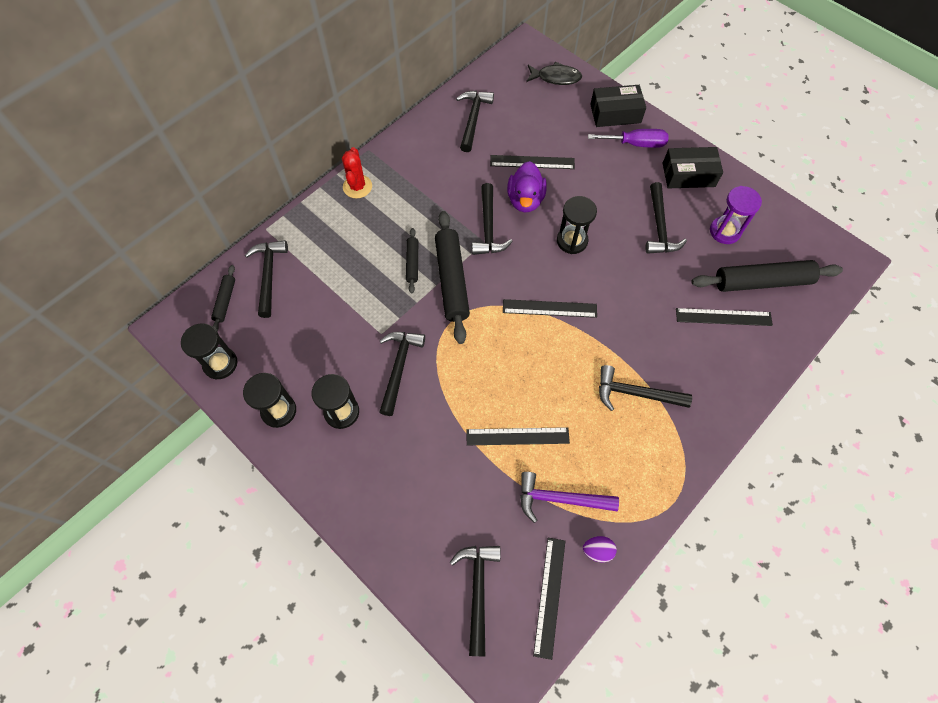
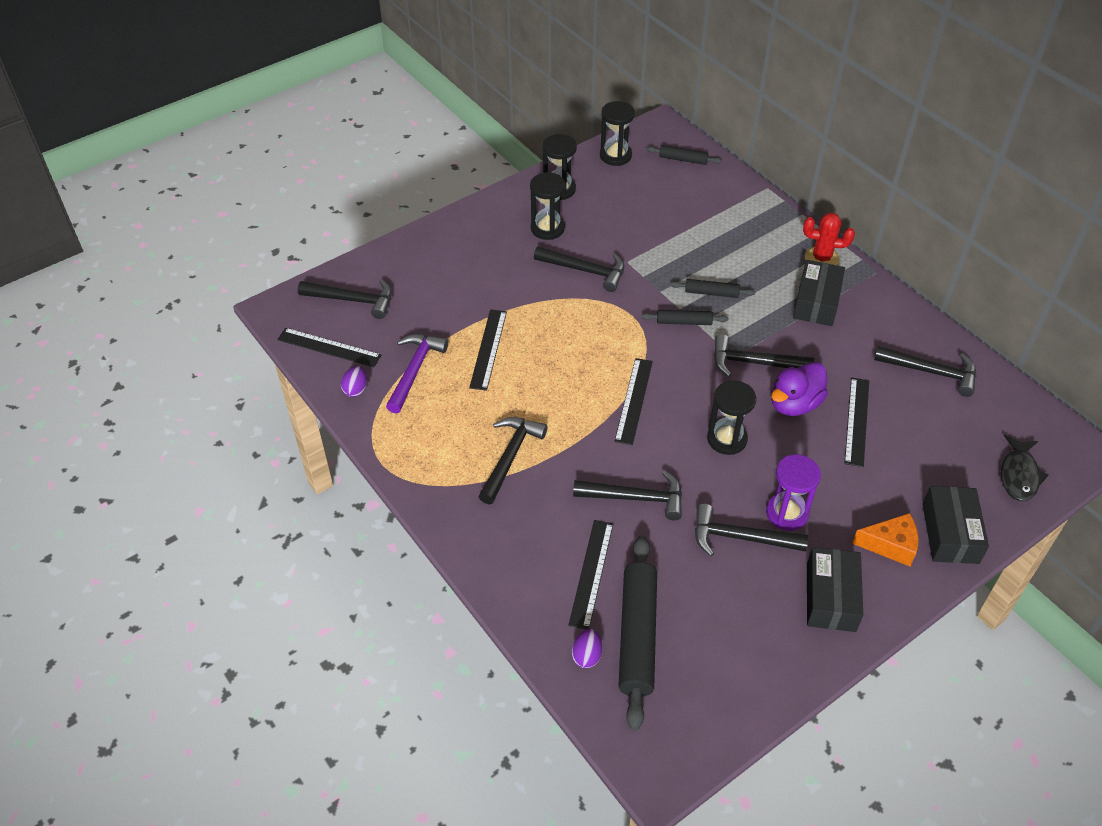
camera: 100 degrees right, 15 degrees down
black hammer [245,240,288,318] -> black hammer moved to [573,471,682,520]
black rolling pin [435,211,470,344] -> black rolling pin [641,310,729,325], size x0.50
purple duck [507,161,547,213] -> purple duck turned 60 degrees counterclockwise [771,362,828,416]
purple screwdriver [588,129,669,148] -> orange cheese [852,513,919,567]
purple hourglass [710,186,762,244] -> purple hourglass moved to [766,454,821,531]
none -> purple egg [572,629,602,668]
none -> black box [793,260,845,326]

